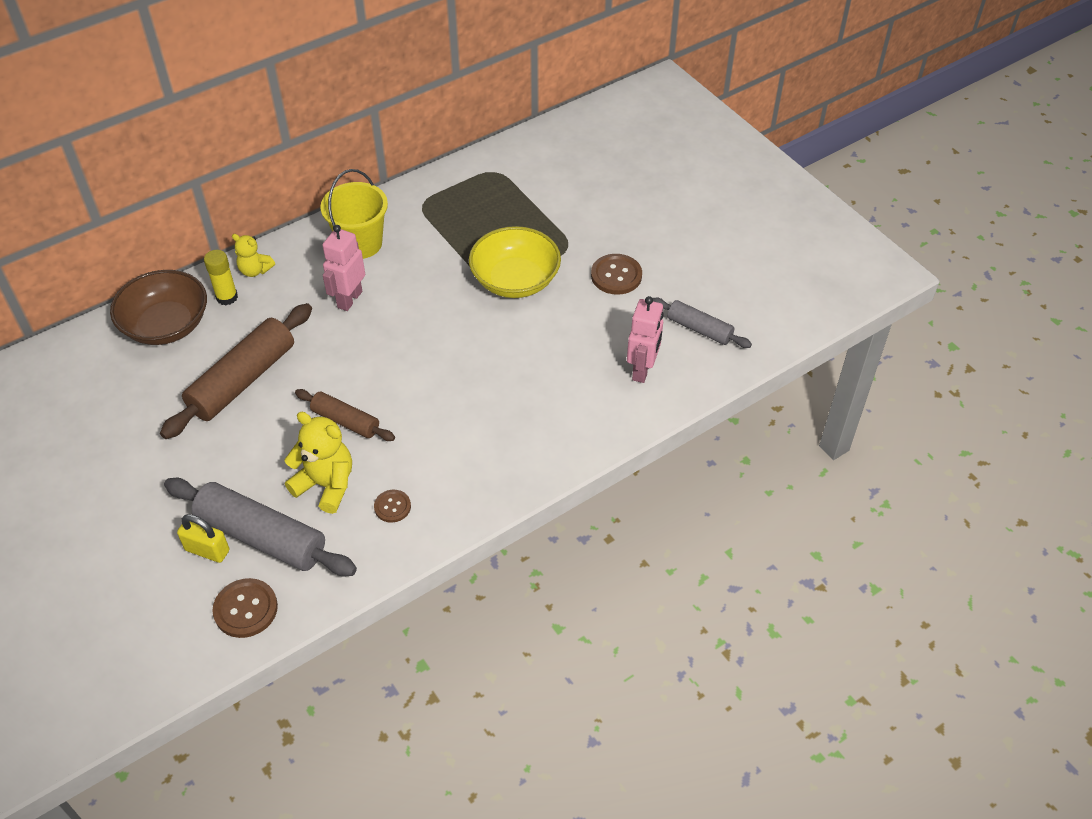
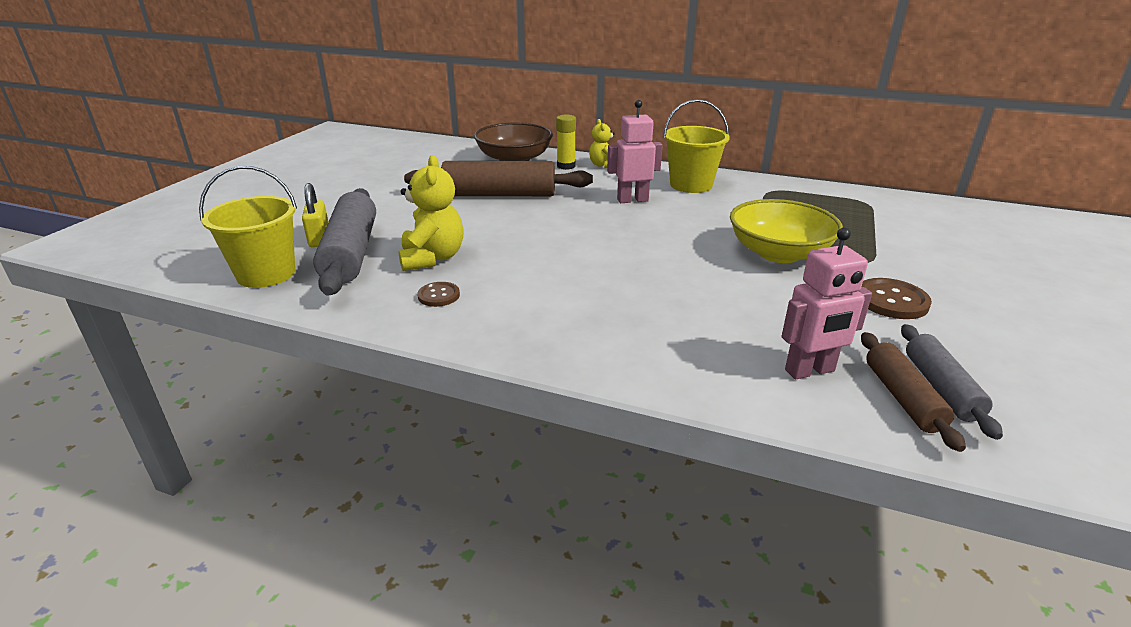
camera: 55 degrees right, 20 degrees down
brown button [212,578,278,638] -> yellow bucket [199,166,297,288]
brown rolling pin [295,389,395,441] -> brown rolling pin moved to [861,332,966,452]

